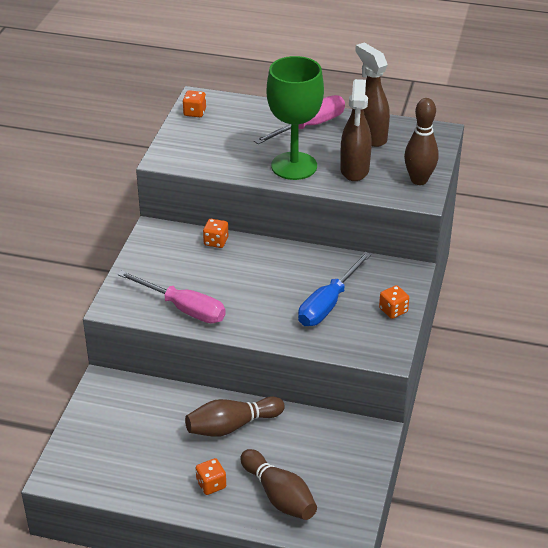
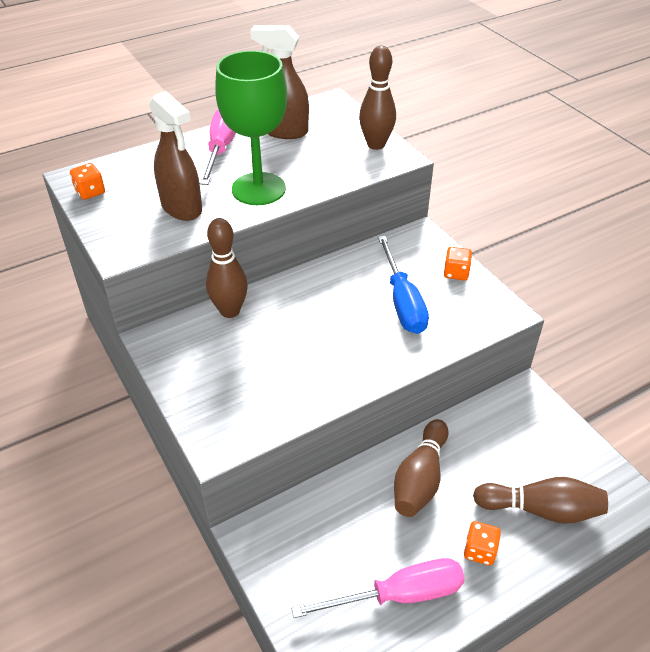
camera: 45 degrees left, 5 degrees up
pink screwdriver [118,270,226,323] -> pink screwdriver moved to [291,558,465,618]
orange dice [203,219,228,248] -> brown bowling pin [206,218,248,318]
brown spray bottle [340,79,372,181] -> brown spray bottle moved to [149,91,202,221]

